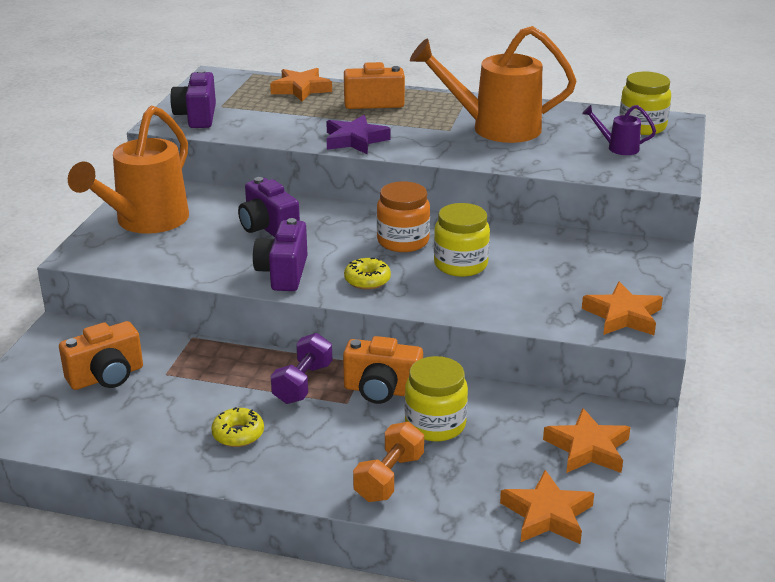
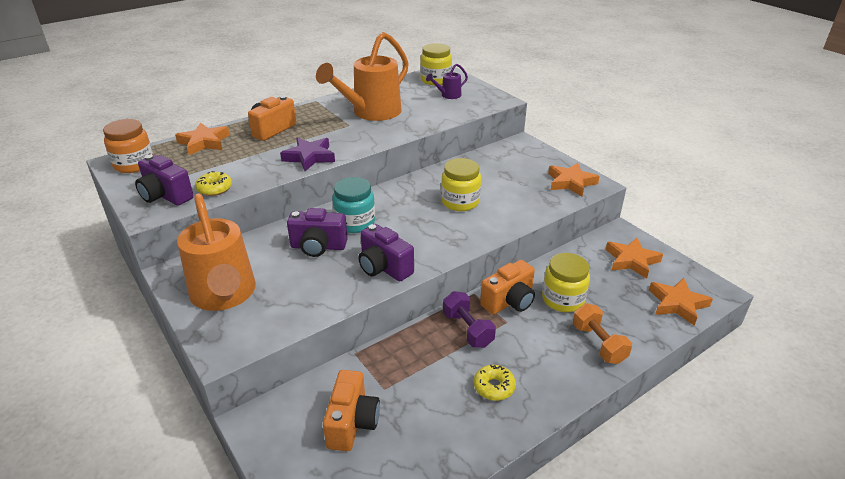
camera: 50 degrees left, 5 degrees up
yellow donut [344,258,391,290] -> yellow donut moved to [195,171,232,196]
orange jar [377,181,430,252] -> orange jar moved to [103,119,153,173]
none -> turquoise jar [332,177,375,233]

